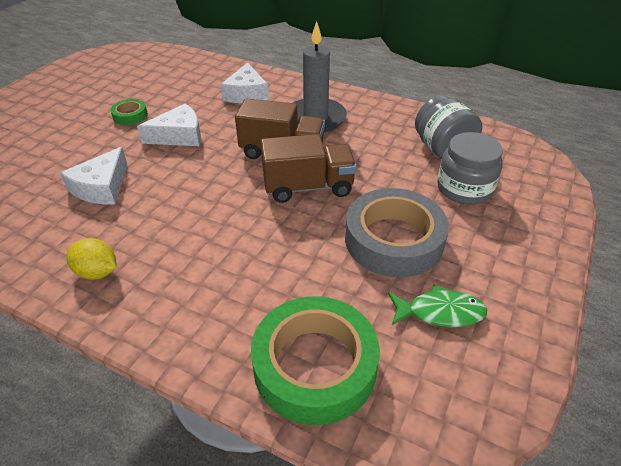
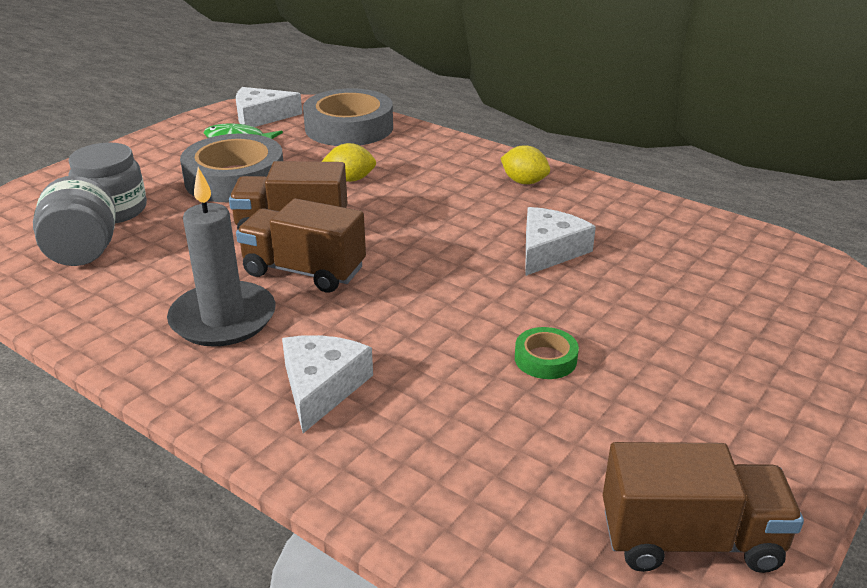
camera: 170 degrees left, 10 degrees down
white cheese [137,104,201,146] -> white cheese moved to [236,87,302,127]
green tape [251,296,380,425] -> grey tape [303,88,393,146]
none -> yellow lemon [321,143,376,182]
none -> brown truck [603,442,804,573]

